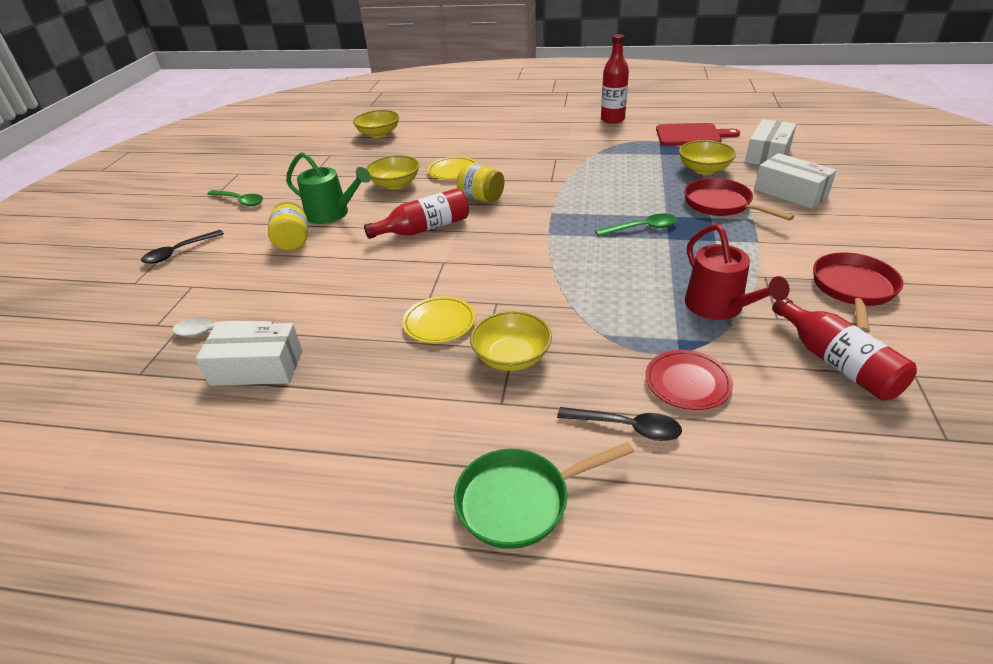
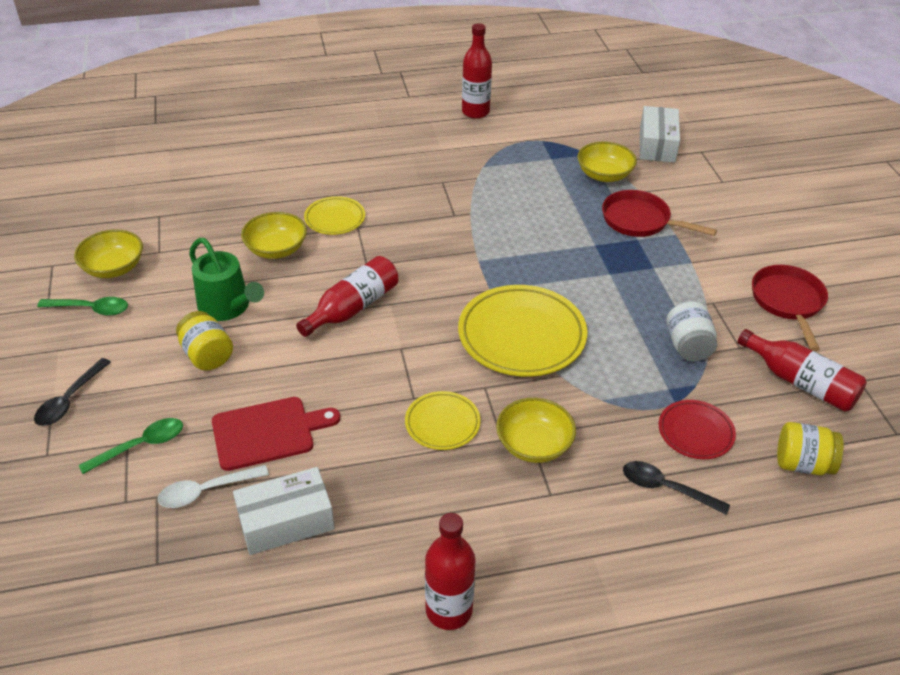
camera: 25 degrees left, 5 degrees up
green watering can [286,152,371,224] -> green watering can turned 45 degrees clockwise [189,238,264,321]
yellow bowl [353,110,399,138] -> yellow bowl moved to [74,229,143,278]
green pan [454,442,634,549] -> none
yellow jar [457,163,504,202] -> yellow jar moved to [777,422,844,475]
black spoon [557,407,682,441] -> black spoon turned 150 degrees counterclockwise [623,461,730,515]
green spoon [595,214,678,236] -> green spoon moved to [79,418,183,474]
red cutting board [656,123,740,146] -> red cutting board moved to [212,397,340,471]
red watering can [685,224,790,320] -> white jar [666,301,717,361]
white box [754,153,837,208] -> none
none -> red bottle [425,513,476,630]
none -> yellow plate [458,285,588,377]

